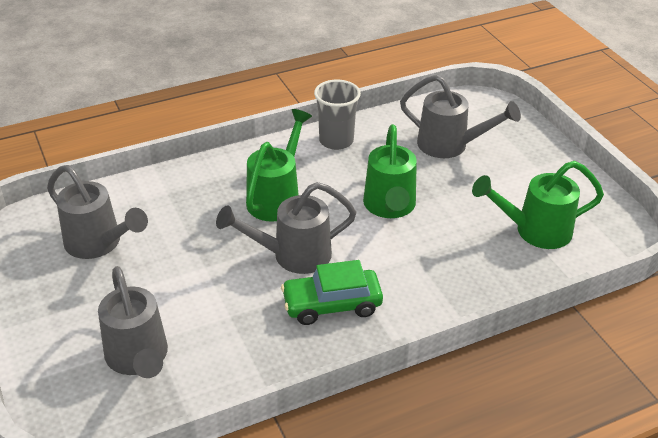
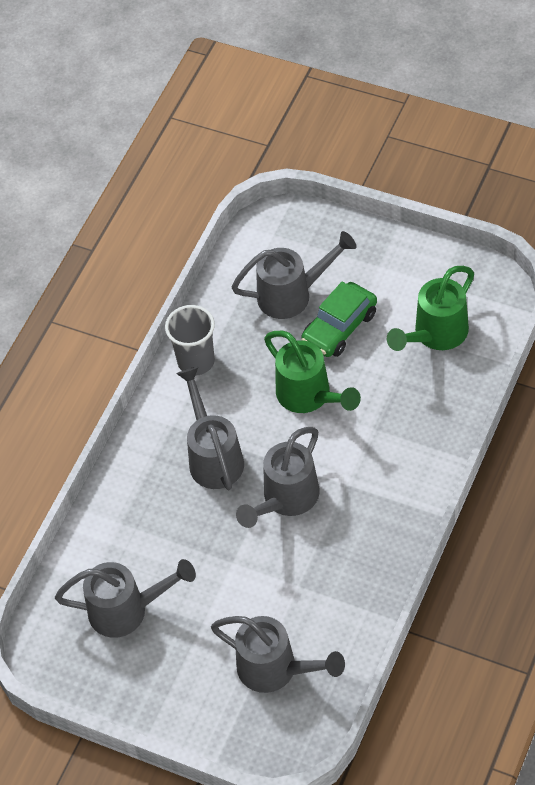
camera: 35 degrees left, 15 degrees up
green watering can [246,109,312,222] -> grey watering can [176,367,244,490]
green car [281,260,383,325] -> green car moved to [301,282,377,357]

